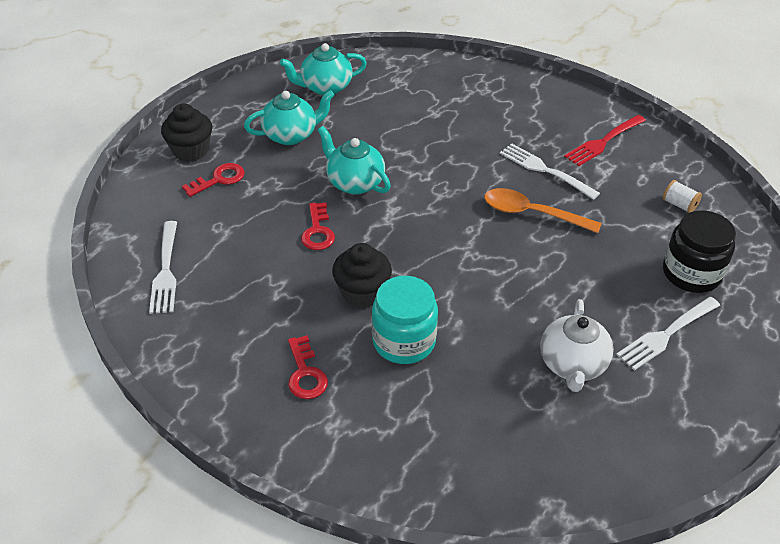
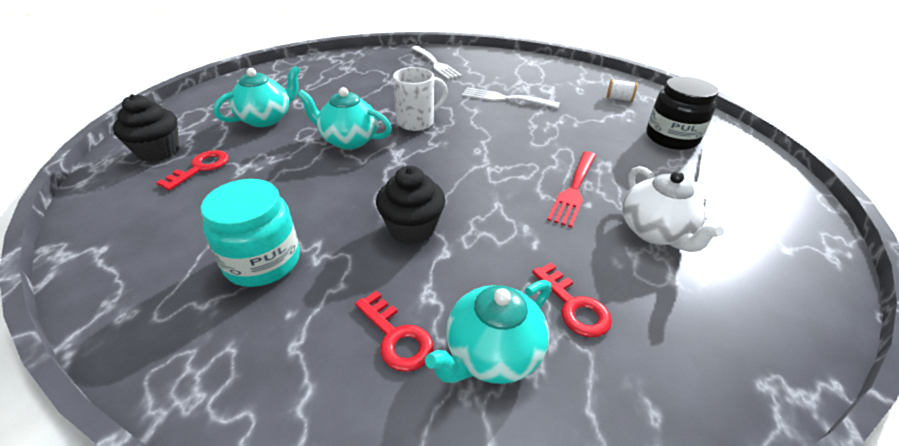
camera: 25 degrees left, 5 degrees down
white fork [149,221,177,314] -> white fork moved to [411,46,462,79]
turquoise teapot [280,43,367,95] -> turquoise teapot moved to [425,280,551,384]
red key [301,203,335,250] -> red key moved to [532,263,612,337]
turquoise jar [372,276,438,364] -> turquoise jar moved to [201,179,300,287]
orange spoon [484,188,601,233] -> none
red fork [564,115,646,166] -> red fork moved to [547,151,596,228]
none -> white mug [393,67,448,131]

